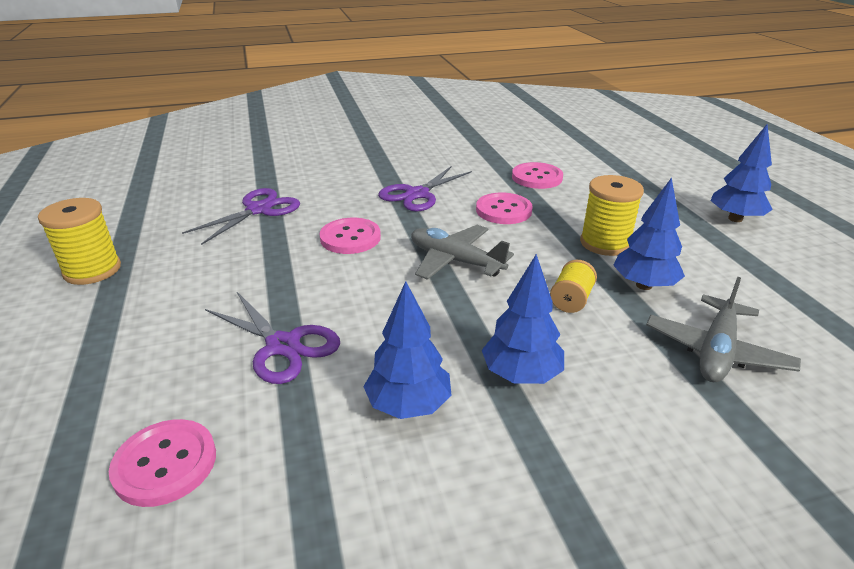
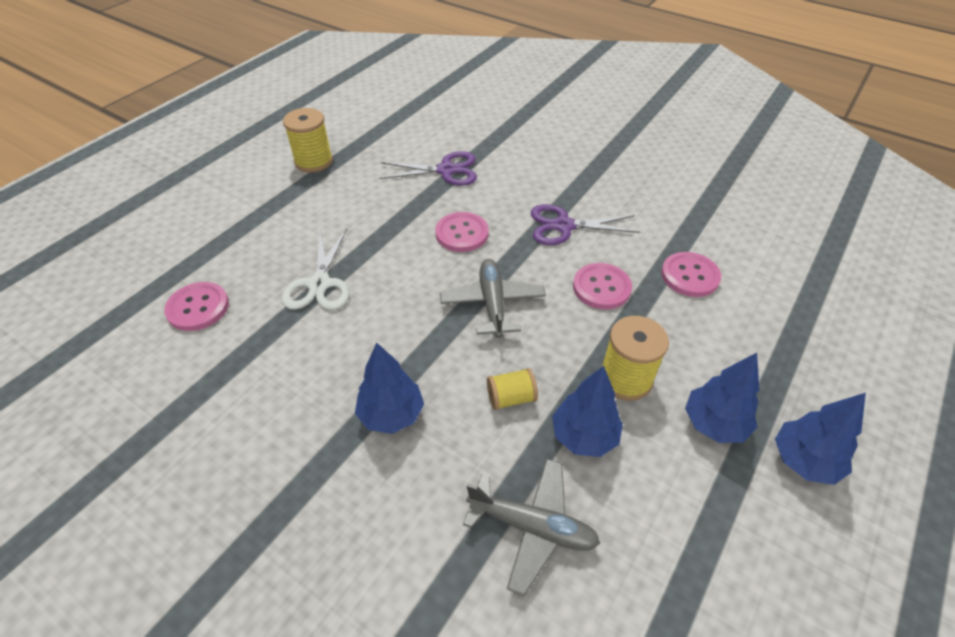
camera: 50 degrees right, 15 degrees up
purple scissors [205,292,340,384] -> white scissors [282,229,349,310]
blue tree [363,281,452,419] -> blue tree moved to [685,353,759,443]
grey plane [646,277,801,382] -> grey plane turned 150 degrees counterclockwise [463,459,600,596]

